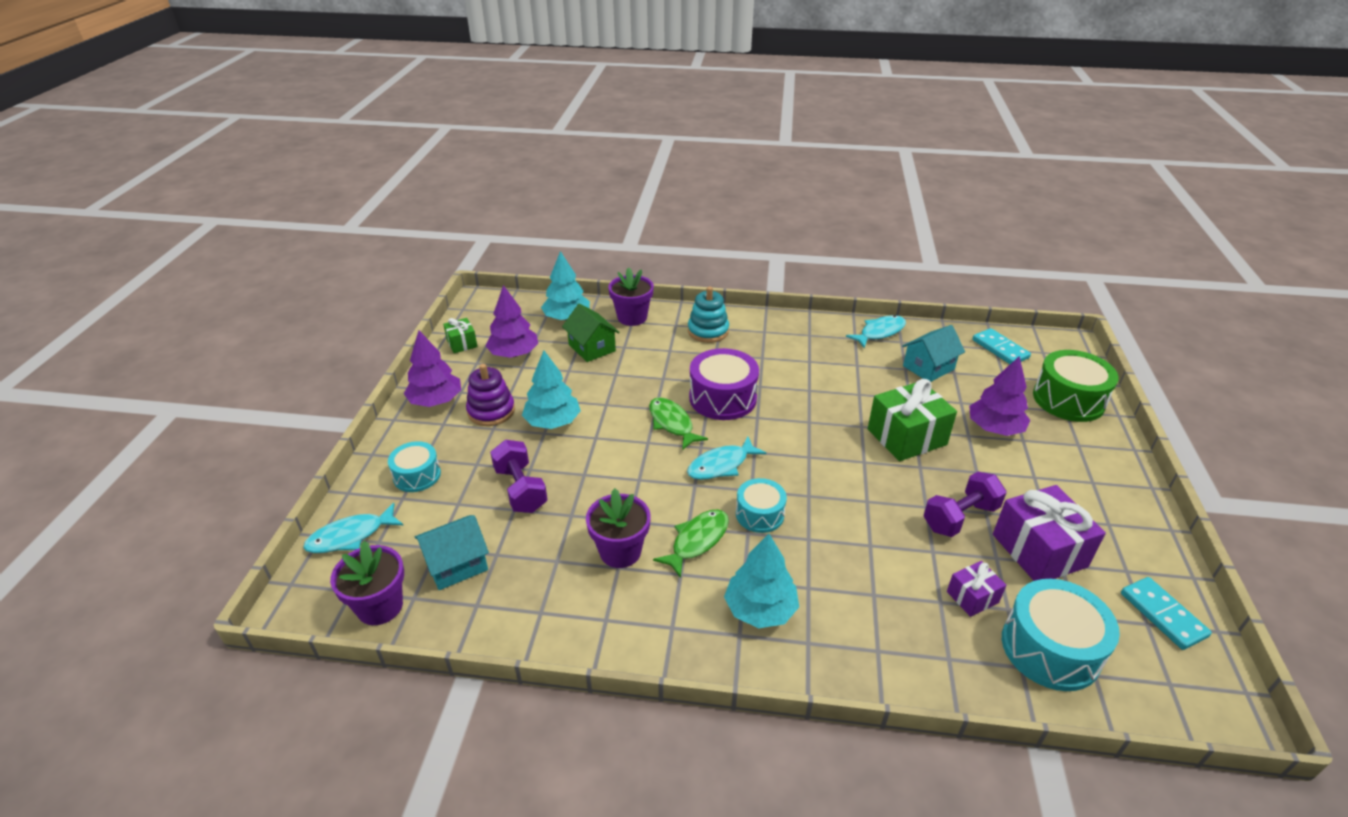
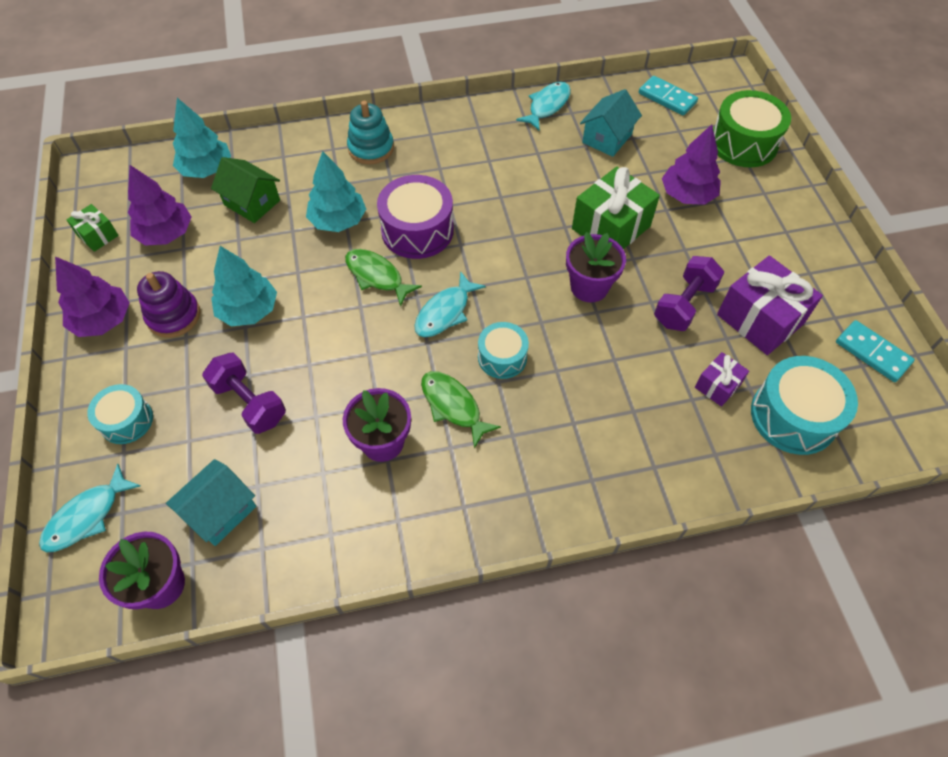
camera: 20 degrees left, 20 degrees up
purple flower pot [608,267,654,326] -> purple flower pot moved to [566,232,626,302]
green fish [653,509,729,578] -> green fish turned 60 degrees counterclockwise [421,371,501,449]
turquoise tree [724,534,799,628] -> turquoise tree moved to [306,151,366,232]

